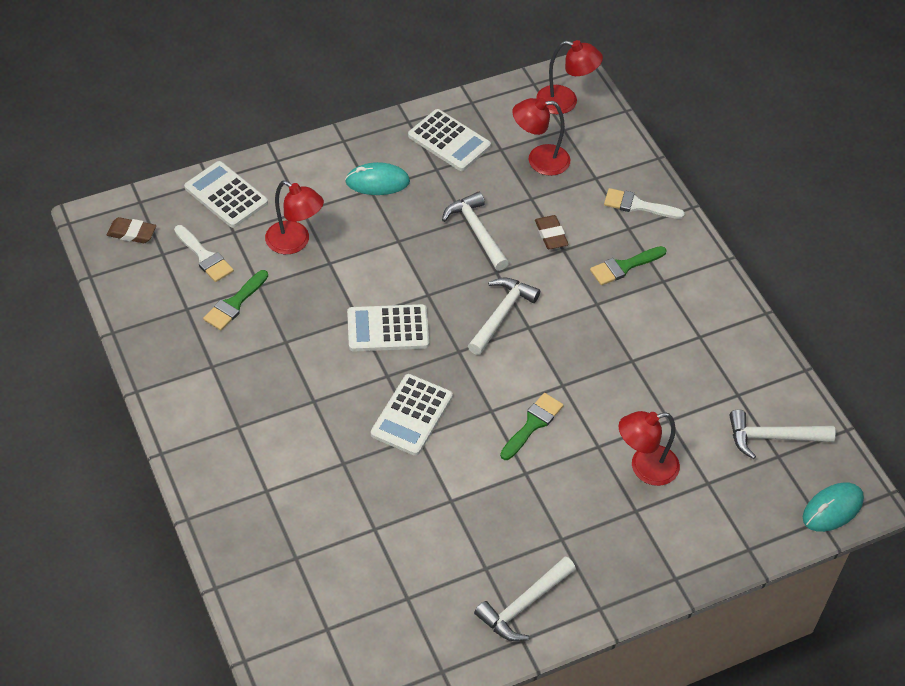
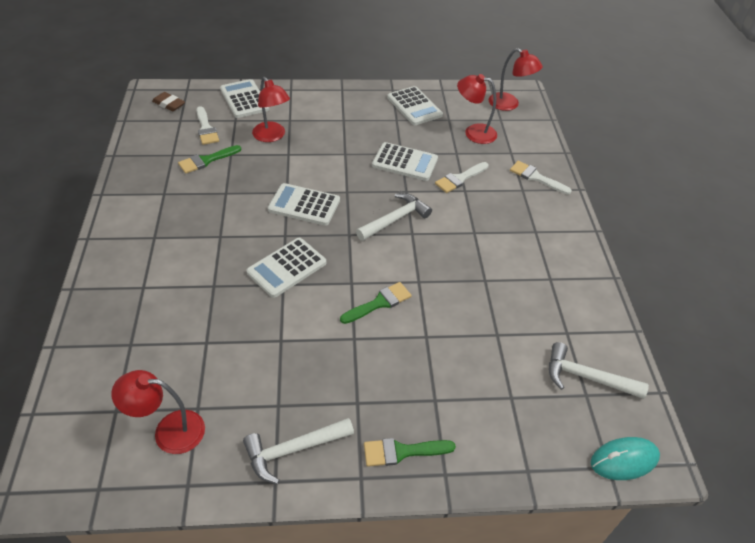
camera: 20 degrees right, 5 degrees down
turquoise mouse [345,162,410,195] -> none
white hammer [442,192,509,271] -> white calculator [372,142,438,181]
brown eraser [535,215,569,249] -> white brush [435,162,489,193]
green brush [590,246,667,285] -> green brush moved to [364,438,456,467]
red lamp [619,411,680,486] -> red lamp moved to [111,370,205,454]

